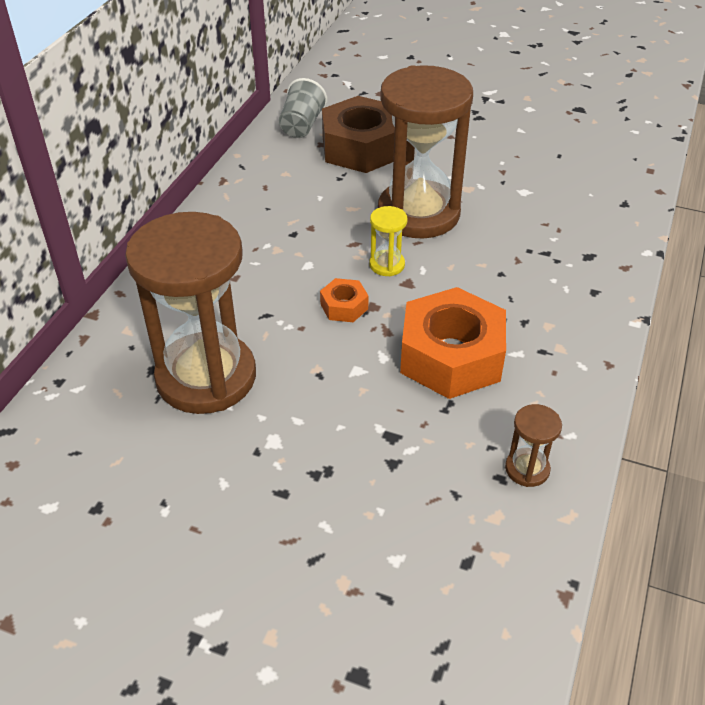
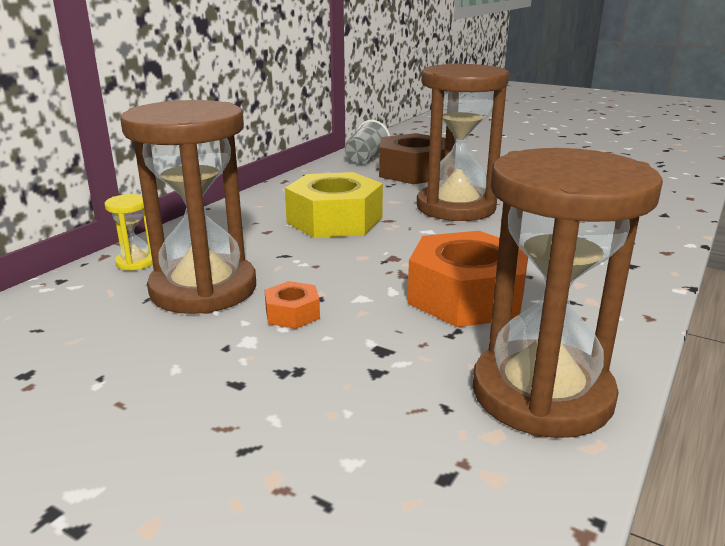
camera: 10 degrees right, 20 degrees down
orange nut [320,278,369,322] -> orange nut moved to [265,281,320,329]
yellow hourglass [369,206,408,276] -> yellow hourglass moved to [105,194,153,271]
brown hourglass [505,404,562,487] -> brown hourglass [473,148,663,438], size x2.47
none -> yellow nut [285,172,383,238]

